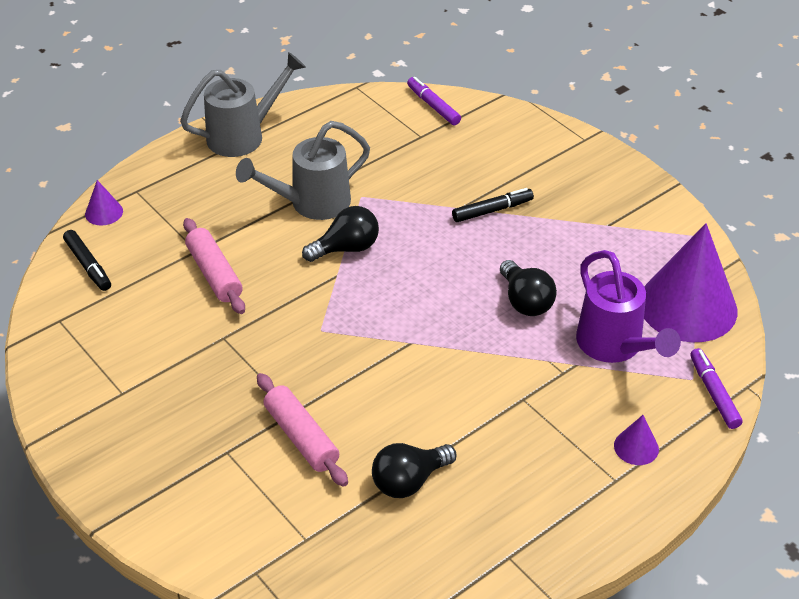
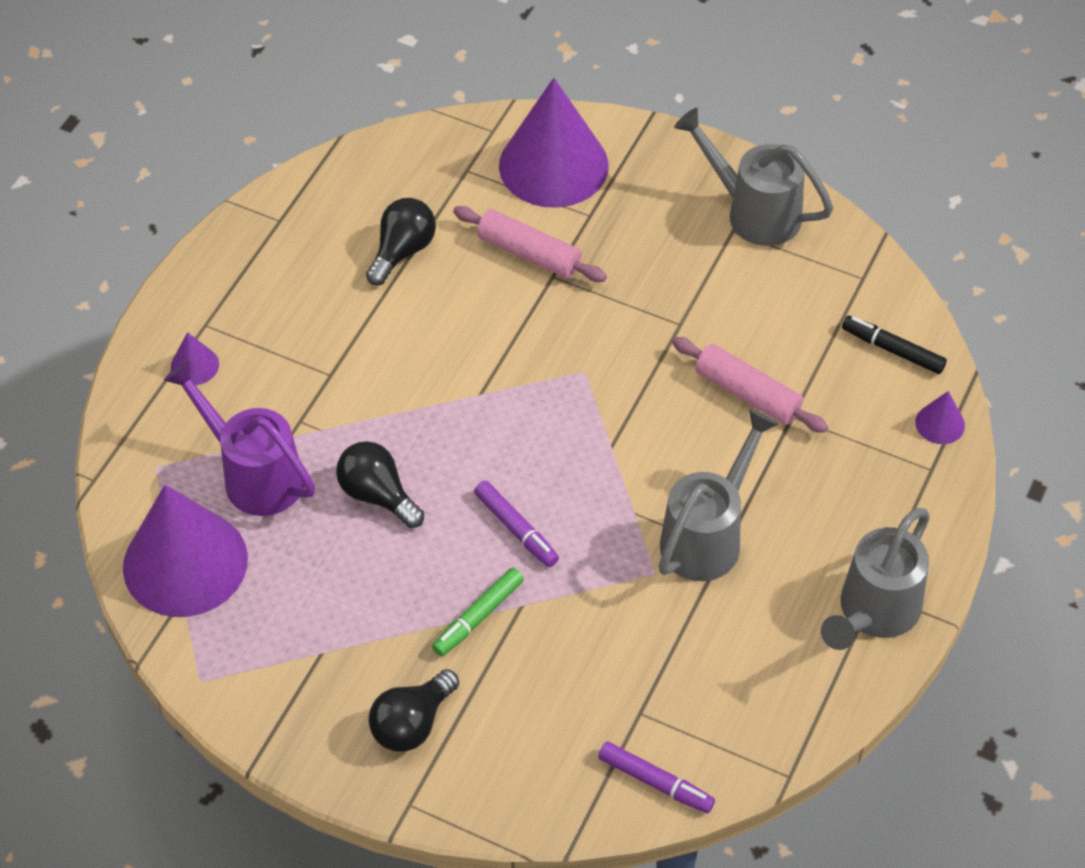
camera: 155 degrees right, 10 degrees up
black light bulb [302,206,379,262] -> black light bulb moved to [369,669,459,752]
black marker [452,188,534,222] -> green marker [432,567,524,656]
purple marker [690,348,743,429] -> purple marker moved to [474,480,559,567]
none -> purple cone [499,78,609,208]
none -> grey watering can [674,108,833,246]

